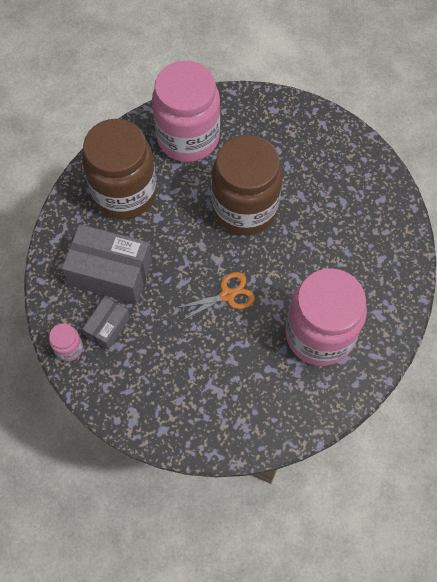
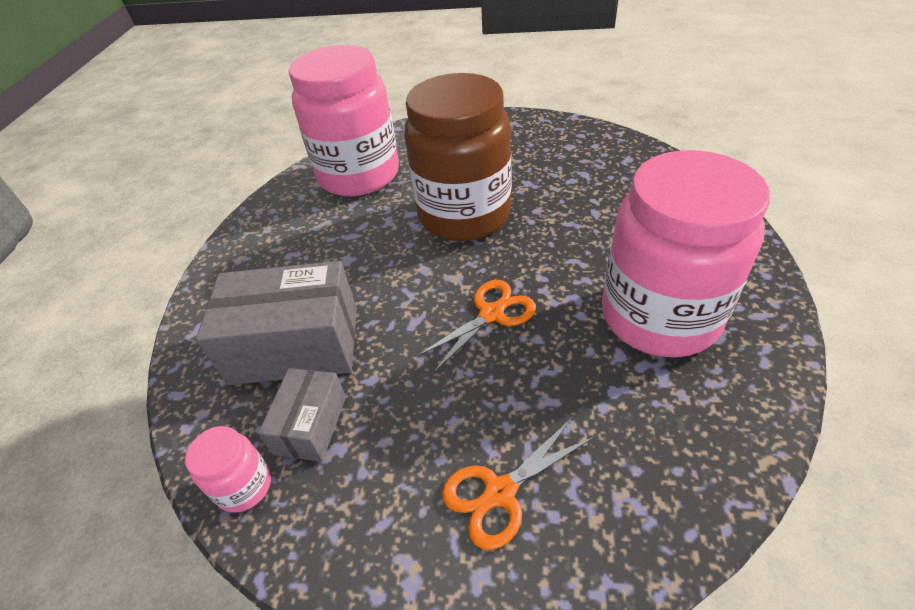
camera: 15 degrees left, 20 degrees down
brown jar [82,119,157,219] -> none
none -> orange scissors [442,417,594,550]

